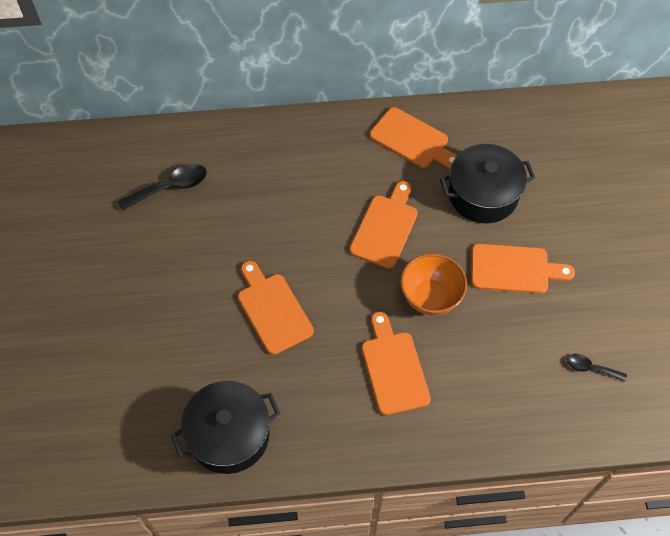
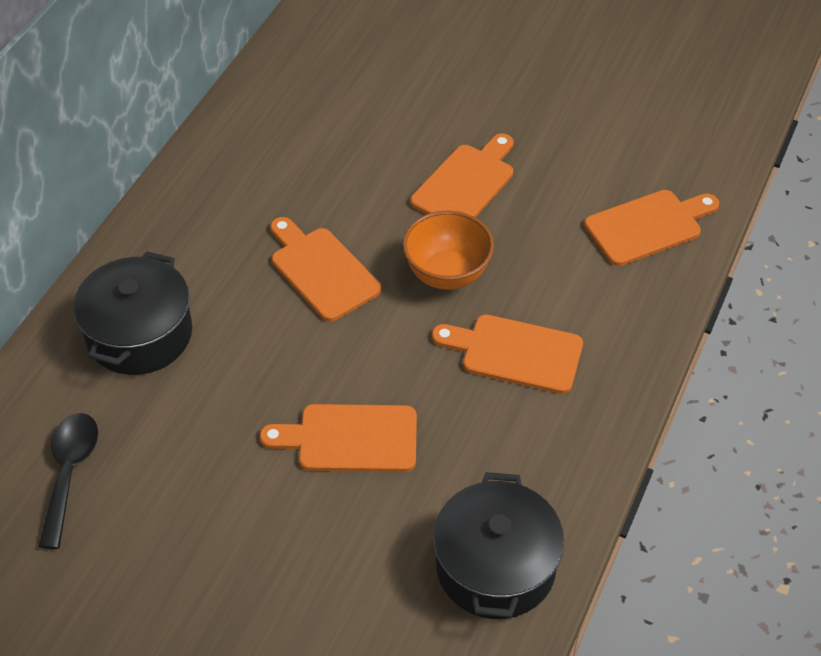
camera: 60 degrees left, 10 degrees down
orange cutting board [370,107,457,169] -> orange cutting board moved to [584,190,719,266]
black pot [440,144,535,223] -> black pot moved to [73,251,192,375]
black spoon [567,354,627,381] -> none

